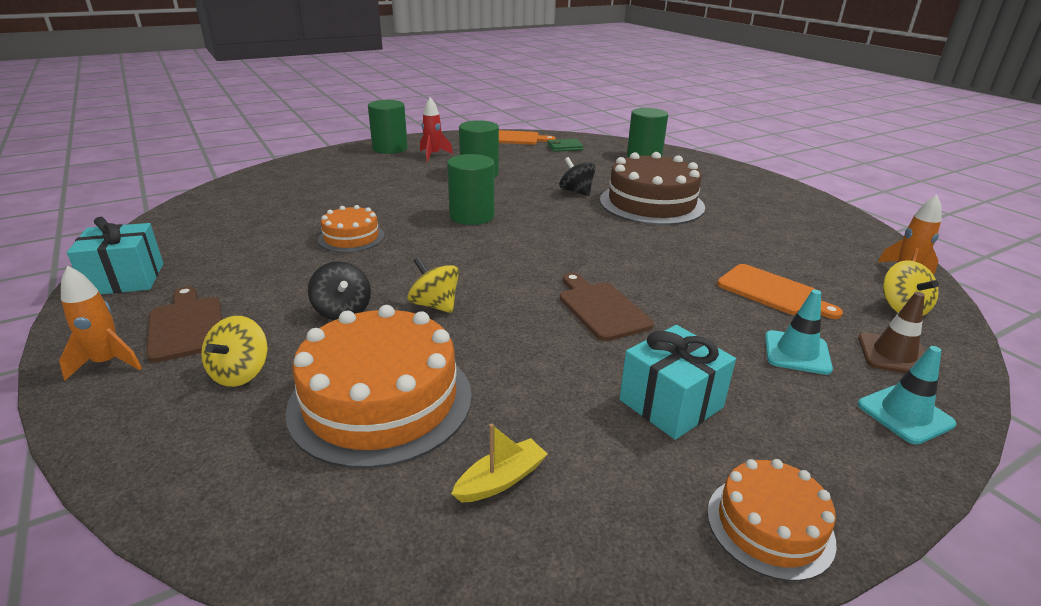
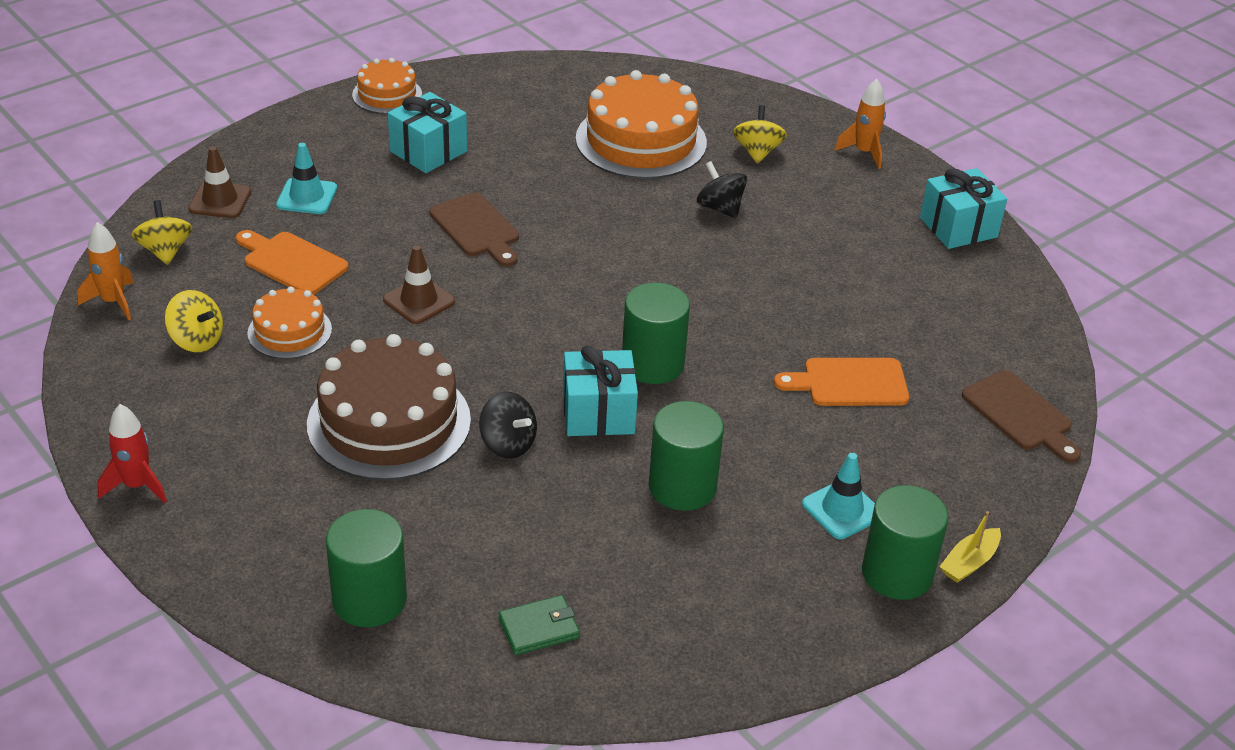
camera: 170 degrees right, 10 degrees up
brown cutting board [147,286,222,363] -> brown cutting board moved to [962,370,1081,463]
orange cake [318,205,385,252] -> orange cake moved to [247,286,332,359]
yellow spinning top [407,257,459,313] -> yellow spinning top moved to [164,290,223,352]
red rocket [420,97,453,162] -> red rocket moved to [97,404,167,503]
yellow boat [451,424,548,502] -> yellow boat moved to [939,511,1001,583]
orange cutting board [499,130,556,145] -> orange cutting board moved to [774,358,909,406]
turquoise traffic cone [857,346,956,445] -> turquoise traffic cone moved to [802,453,875,539]
none -> brown traffic cone [383,245,455,324]
none -> turquoise gift [563,346,638,436]

